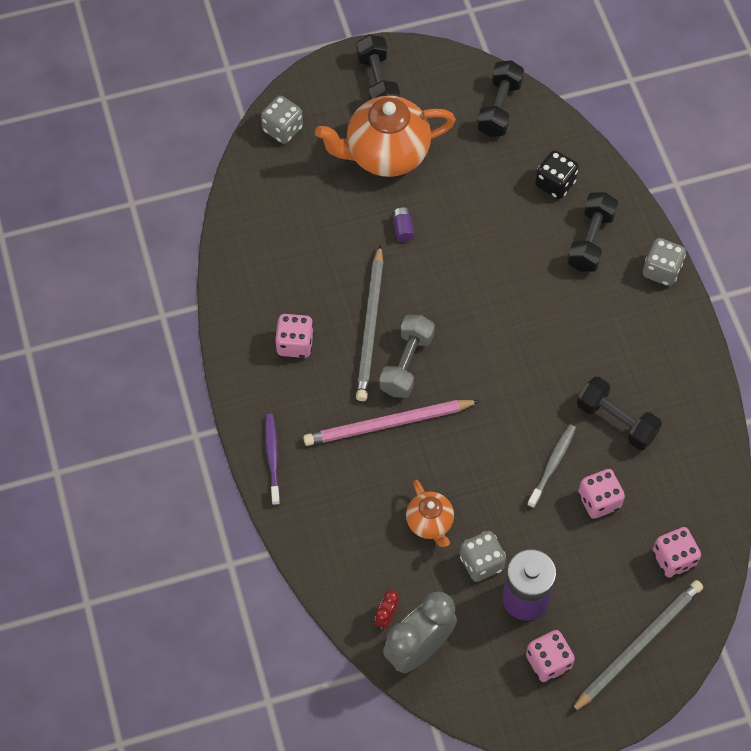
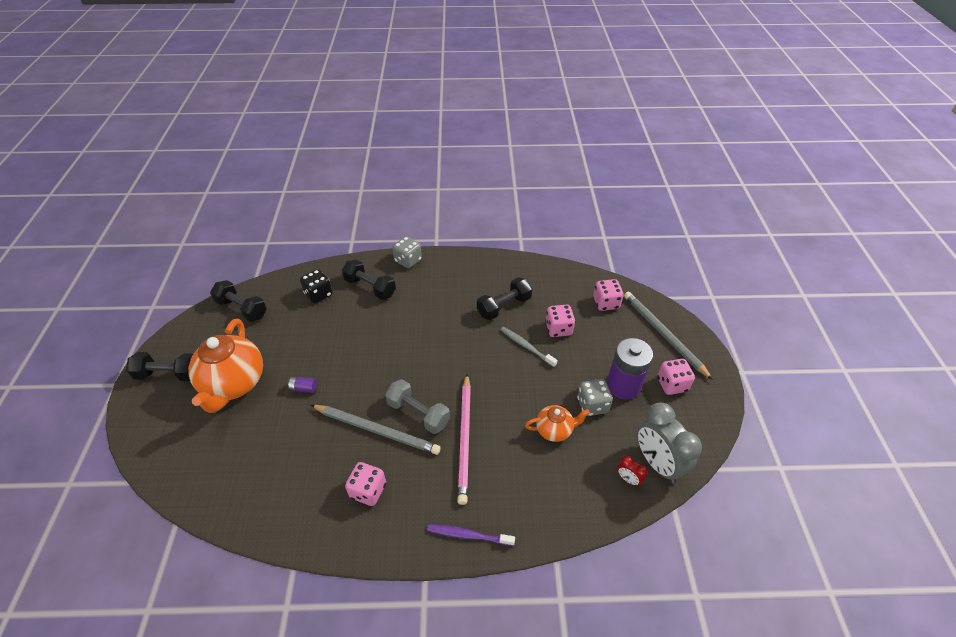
camera: 75 degrees left, 15 degrees down
grey dice [261,95,303,144] -> none

